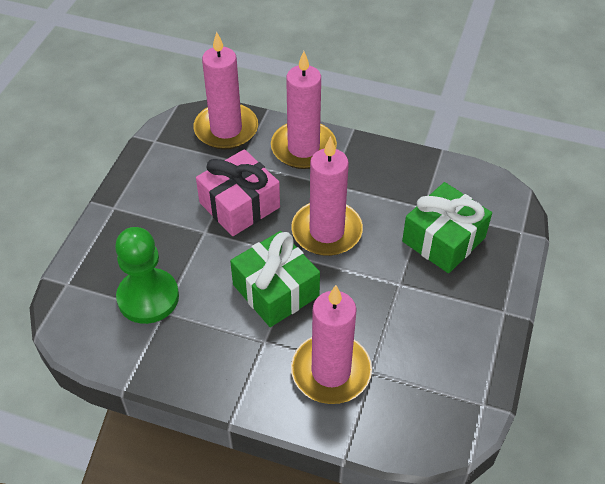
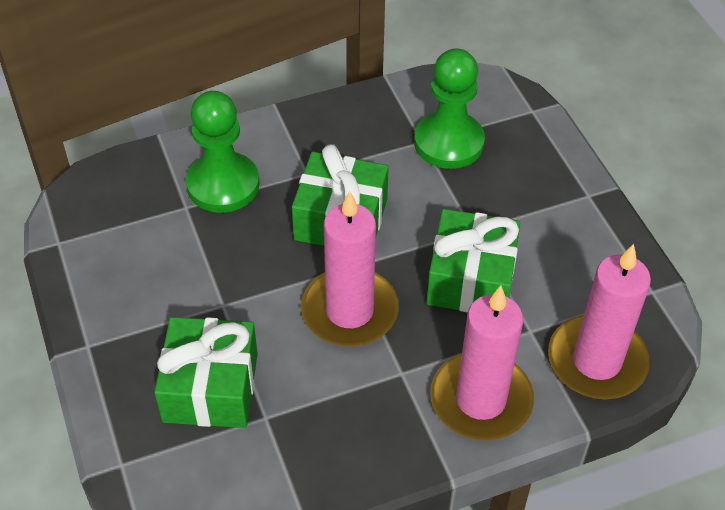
camera: 140 degrees right, 0 degrees up
pink gift [196,149,280,236] -> green gift [426,209,520,313]
pink candle [291,285,372,404] -> green pawn [186,91,259,213]

